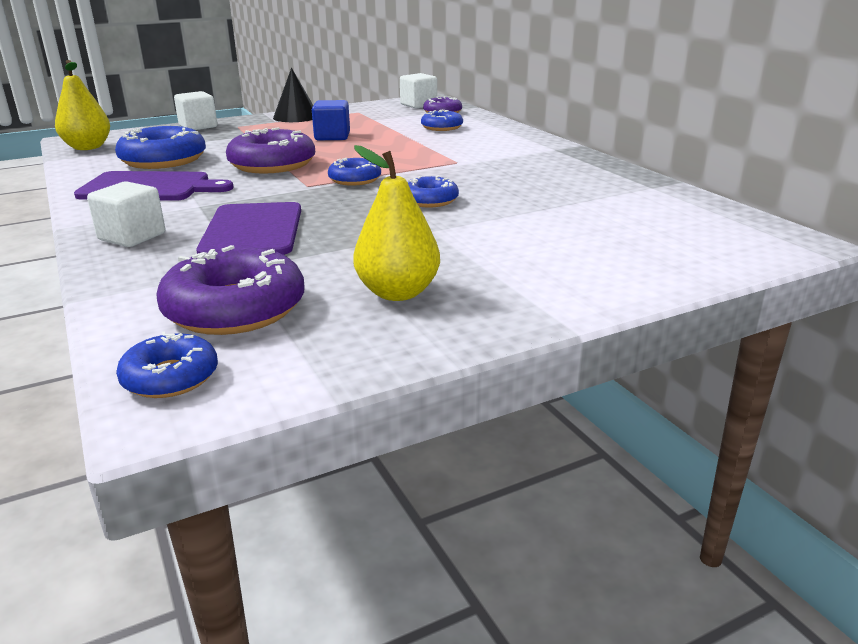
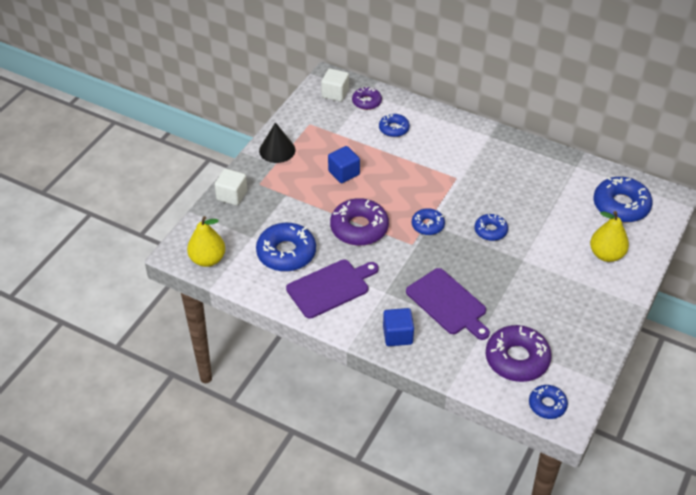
camera: 35 degrees left, 20 degrees up
white cube [87,181,165,247] -> blue cube [383,308,414,346]
yellow pear [353,145,440,301] -> yellow pear moved to [590,211,629,262]
none -> blue donut [593,177,653,222]

